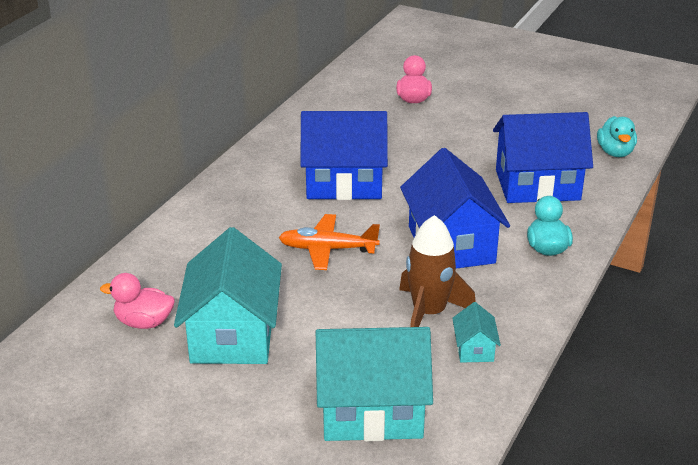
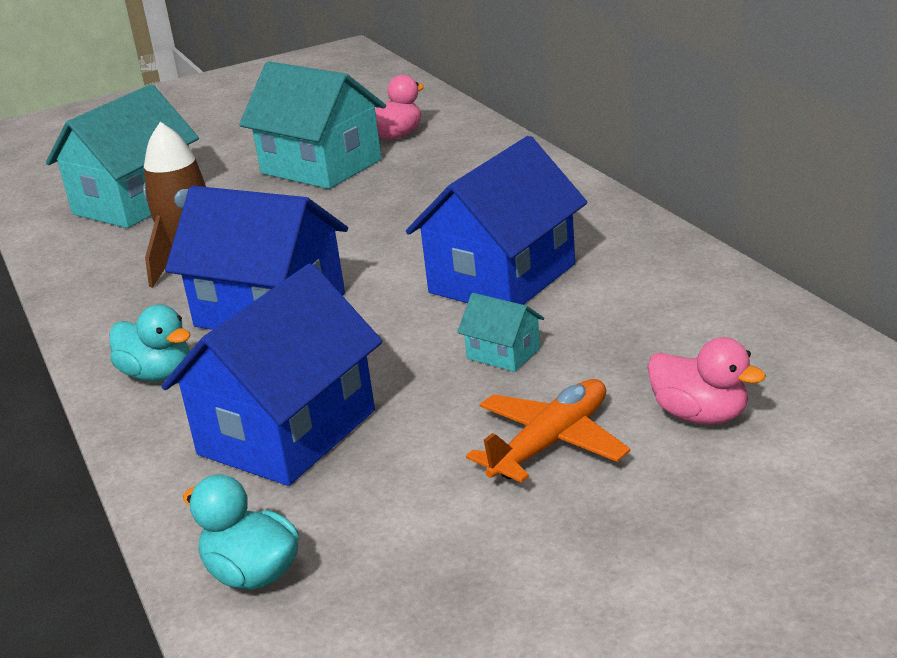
camera: 130 degrees right, 5 degrees down
orange plane [279,214,380,270] -> orange plane moved to [466,379,630,483]
turquoise house [452,302,501,363] -> turquoise house moved to [457,293,545,372]

